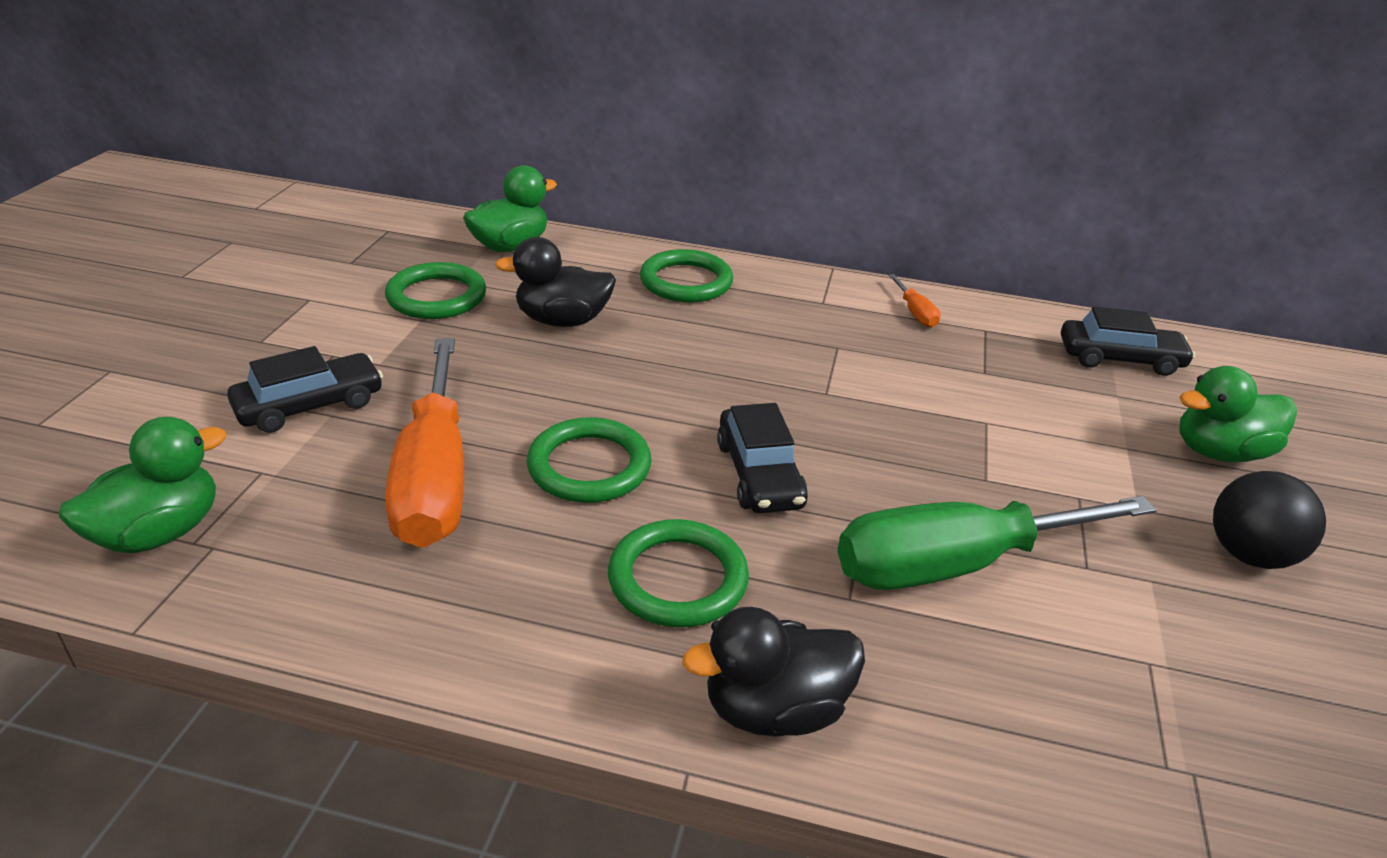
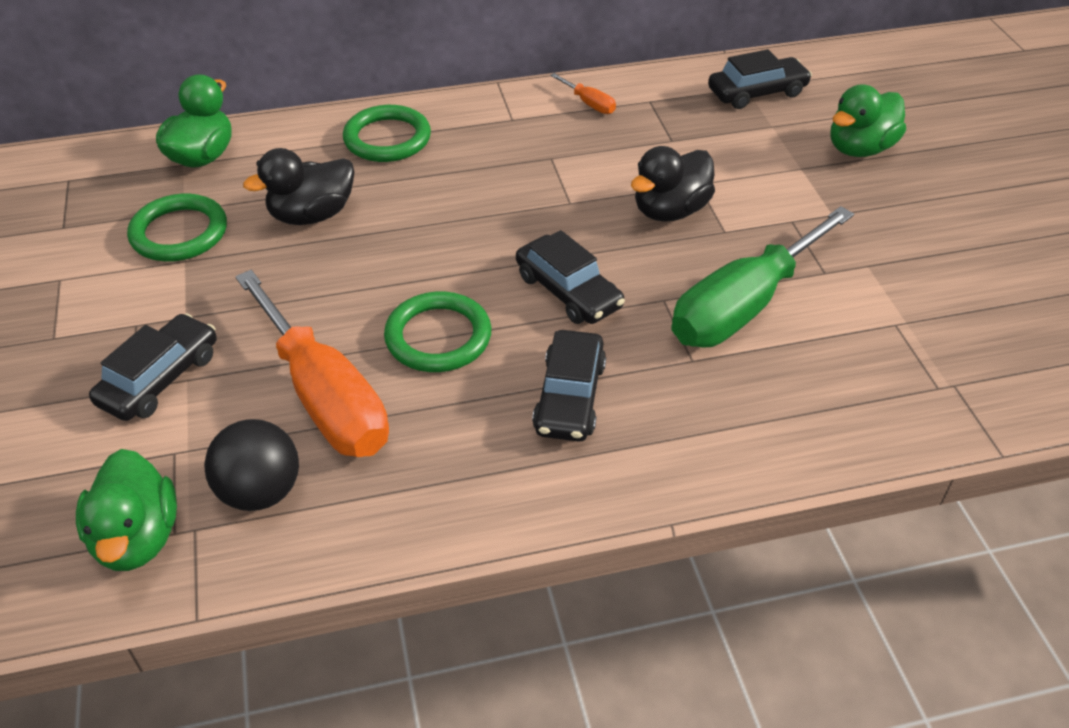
camera: 25 degrees left, 10 degrees up
green duck [59,417,227,553] -> green duck turned 150 degrees clockwise [76,449,177,571]
green ring [608,519,749,627] -> black car [532,330,606,442]
black duck [682,607,865,737] -> black duck moved to [631,146,715,222]
black ball [1213,471,1326,569] -> black ball moved to [204,419,299,511]

